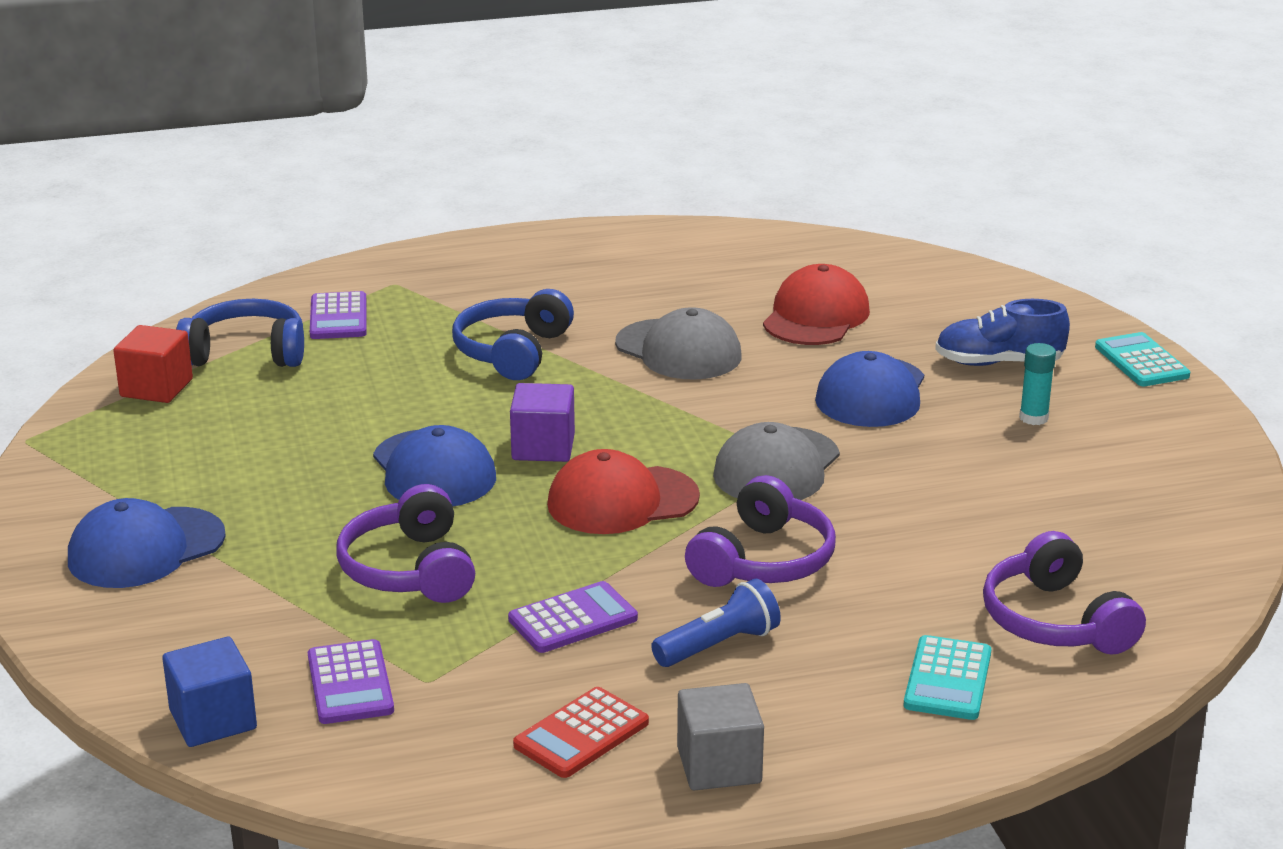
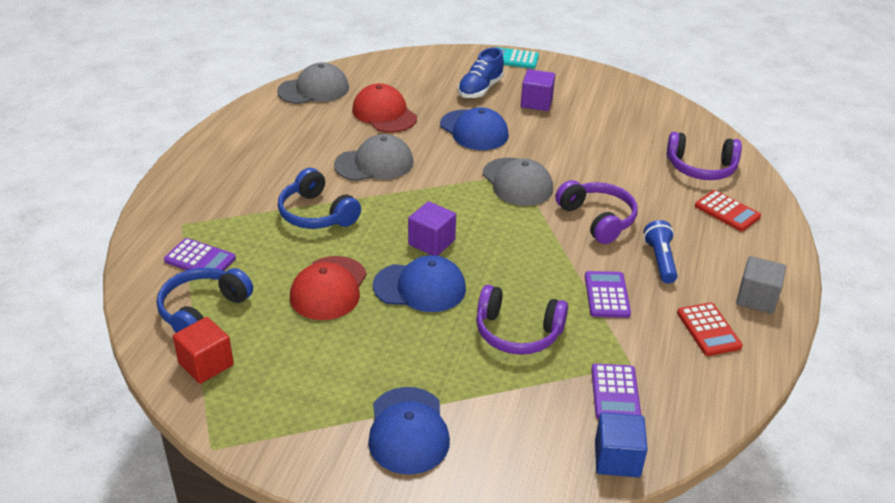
camera: 60 degrees left, 10 degrees up
purple calculator [308,639,394,724] -> purple calculator turned 75 degrees clockwise [591,364,641,419]
red cap [547,449,700,534] -> red cap moved to [290,256,367,320]
turquoise calculator [904,635,991,720] -> red calculator [695,190,761,231]
turquoise glue stick [1019,343,1056,425] -> purple cube [521,69,555,111]
none -> grey cap [277,62,349,104]

